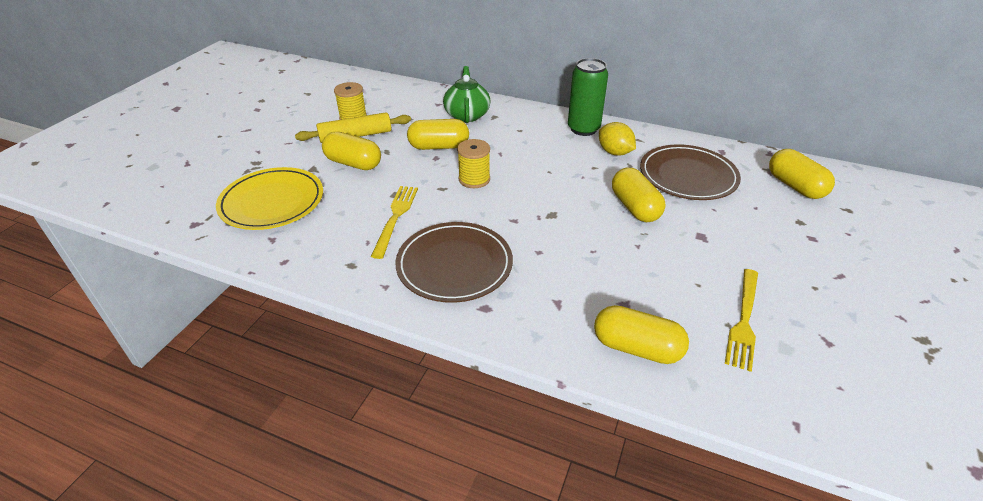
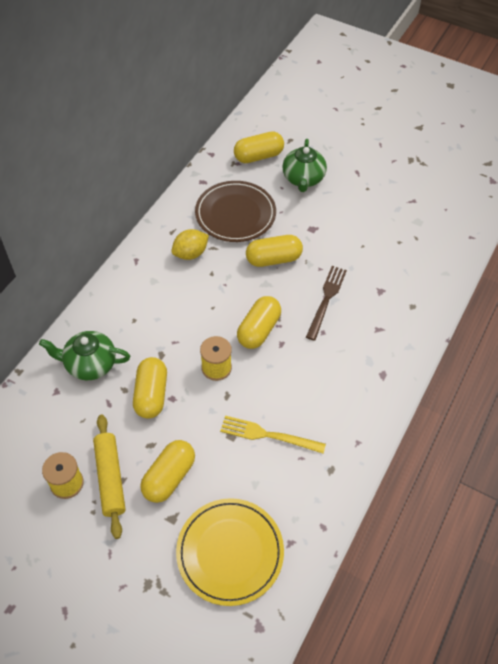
camera: 85 degrees left, 15 degrees up
brown plate [395,222,513,303] -> none
green can [568,58,608,136] -> none
yellow capsule [594,305,689,364] -> yellow capsule moved to [237,296,281,349]
yellow fork [725,269,758,372] -> none
none -> green teapot [283,139,327,192]
none -> brown fork [306,266,347,341]

